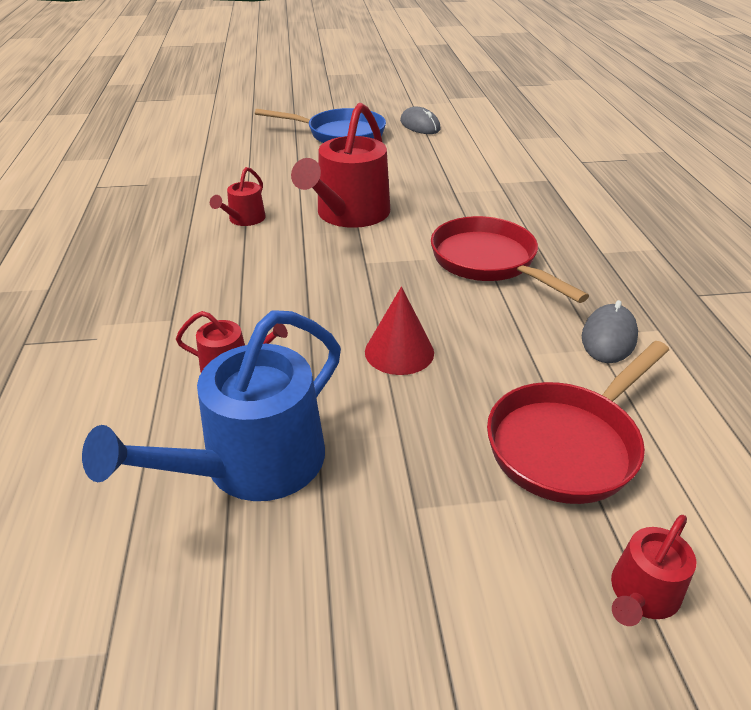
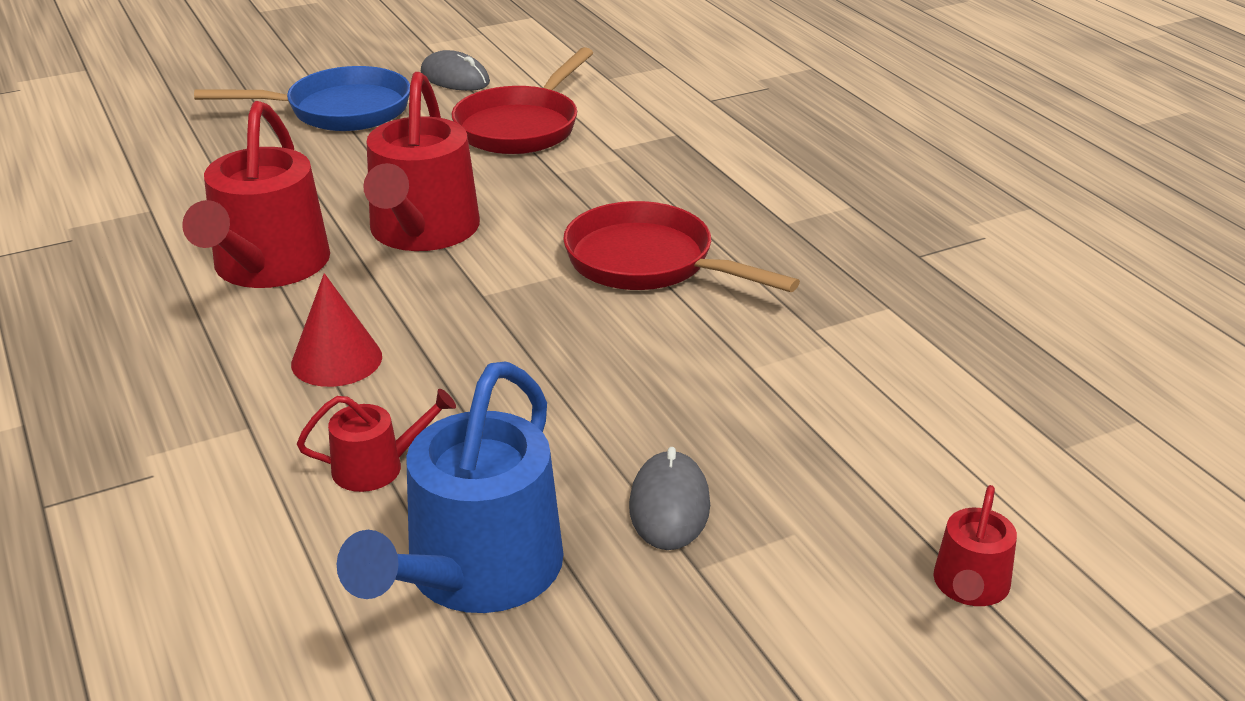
camera: 20 degrees left, 5 degrees down
red watering can [210,167,266,226] -> red watering can [182,101,330,288], size x2.07
red cone [365,287,434,375] -> red cone moved to [291,273,382,387]
red pan [487,341,669,504] -> red pan moved to [452,47,593,154]
grey mouse [582,300,638,363] -> grey mouse moved to [629,447,710,550]

